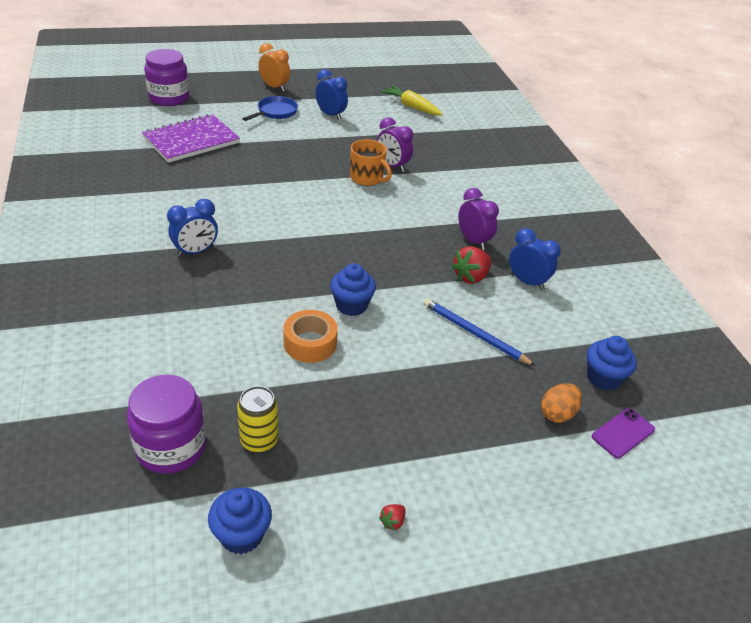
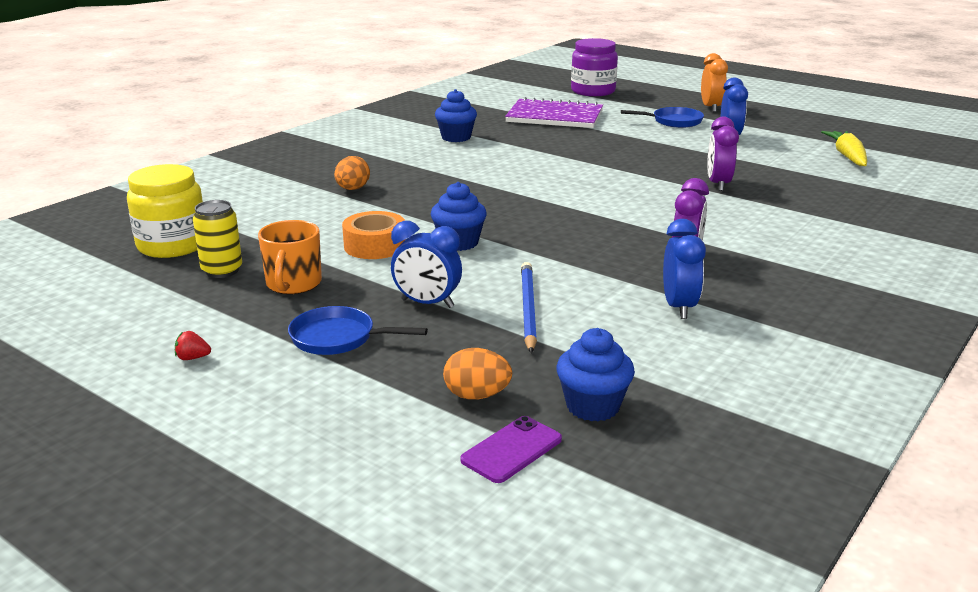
camera: 55 degrees right, 15 degrees down
purple jar [127,375,206,474] -> yellow jar [127,164,203,258]
blue clock [167,199,218,257] -> blue clock moved to [391,221,462,308]
blue cupcake [208,488,272,554] -> blue cupcake moved to [435,89,477,142]
orange mug [350,139,392,186] -> orange mug moved to [258,220,322,294]
red strawberry [451,246,492,284] -> none
purple phone [592,408,655,458] -> purple phone turned 60 degrees counterclockwise [460,416,562,483]
none -> blue pan [288,306,428,355]
none -> orange egg [334,156,370,190]

